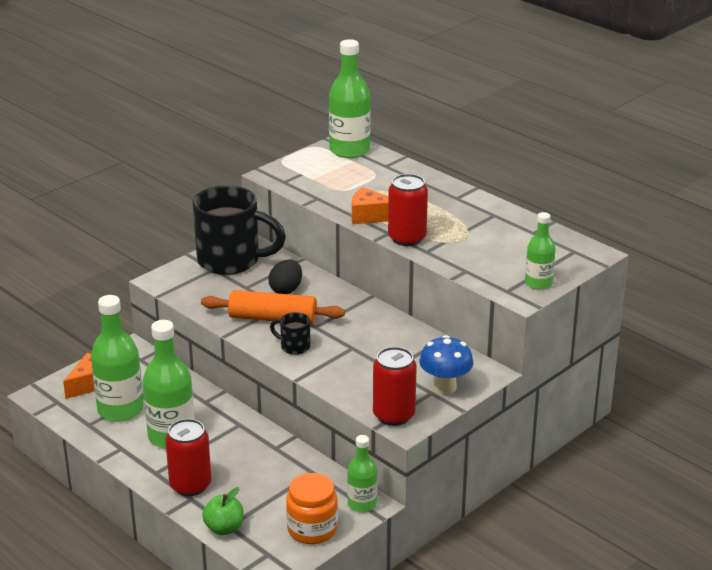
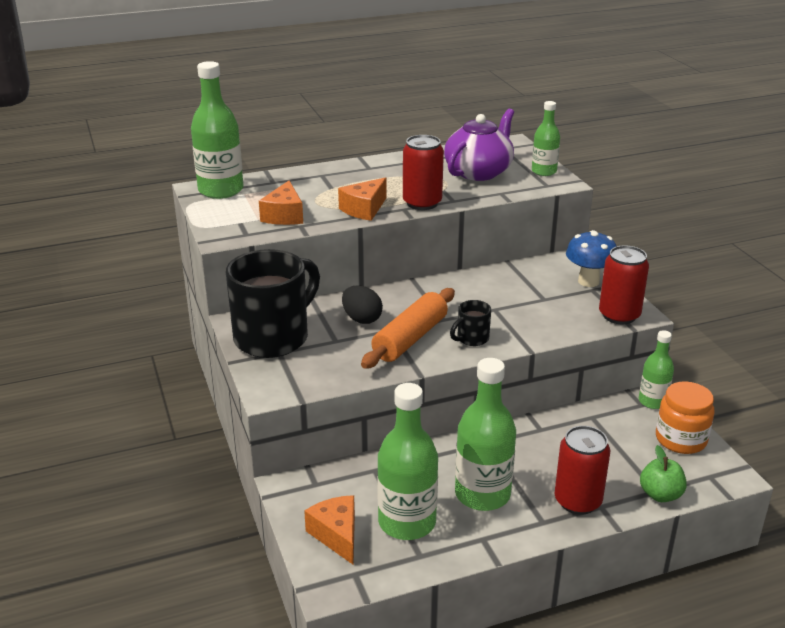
camera: 65 degrees left, 0 degrees up
none -> orange cheese [259,180,303,225]
none -> purple teapot [444,109,514,181]

